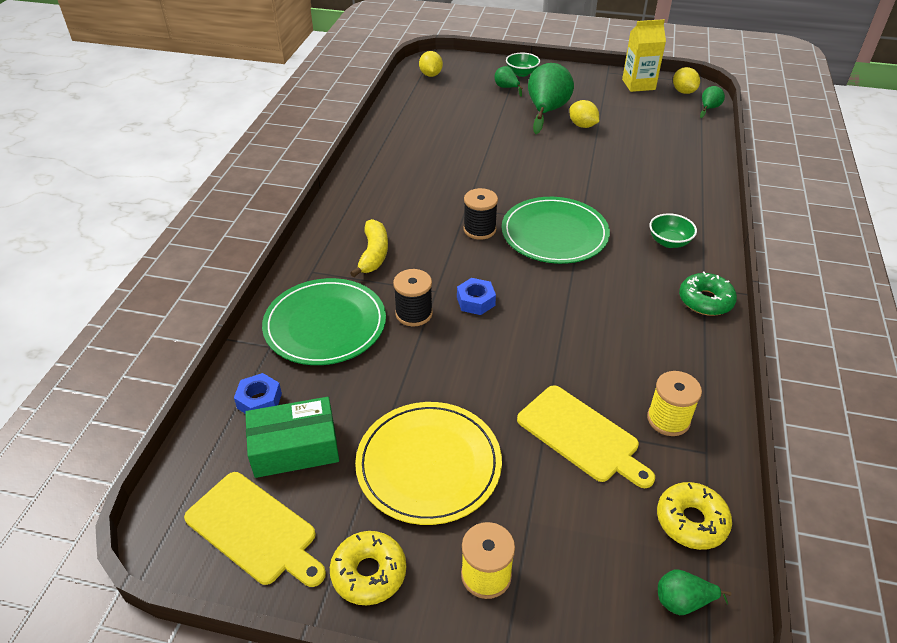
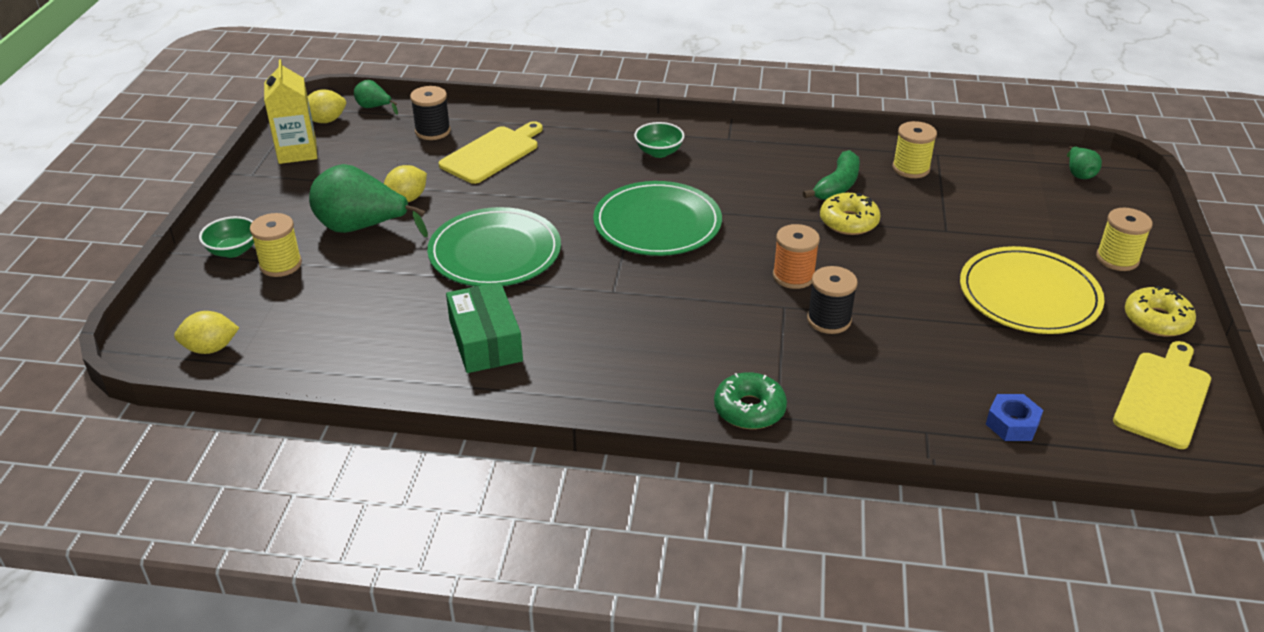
camera: 95 degrees left, 5 degrees down
green box [245,397,339,478] -> green box moved to [446,282,523,373]
green plate [262,278,386,365] -> green plate moved to [427,207,561,286]
yellow banana [350,219,388,277] -> none
blue nut [457,278,496,315] -> orange spool [773,224,820,289]
black spool [463,188,498,240] -> black spool moved to [410,86,451,140]
green pear [495,66,523,96] -> yellow spool [250,213,302,277]
yellow cutting board [517,385,655,488] -> yellow cutting board moved to [439,121,543,184]
yellow donut [657,482,732,550] -> yellow donut moved to [820,193,880,235]
green donut [679,271,737,316] -> green donut moved to [714,372,787,429]
none -> green banana [803,150,860,200]

